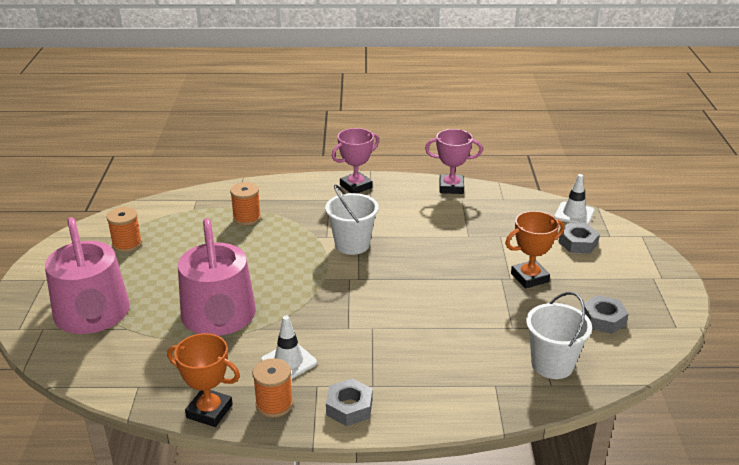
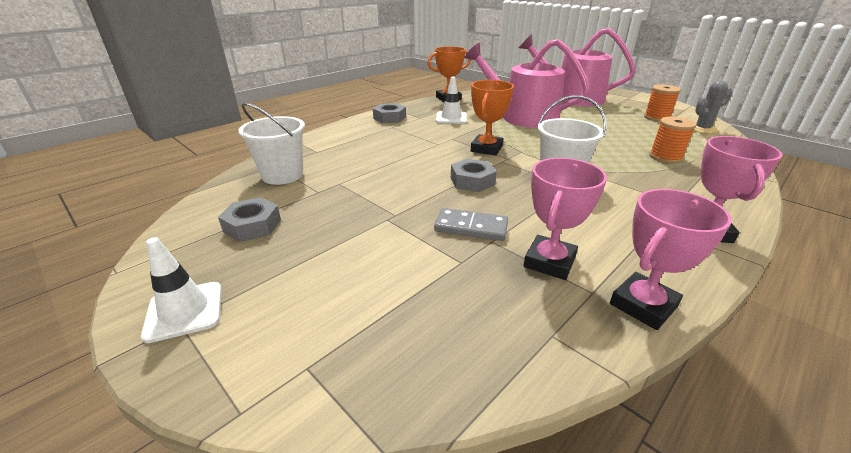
camera: 135 degrees right, 0 degrees up
orange spool [253,358,293,418] -> none
orange trophy [505,211,564,289] -> orange trophy moved to [471,80,514,156]
white traffic cone [554,174,594,225] -> white traffic cone moved to [141,237,222,343]
grey nut [558,223,600,253] -> grey nut moved to [451,158,497,192]
none -> grey domino [434,208,508,241]
none -> pink trophy [523,158,607,280]
none -> grey cactus [693,80,733,134]

